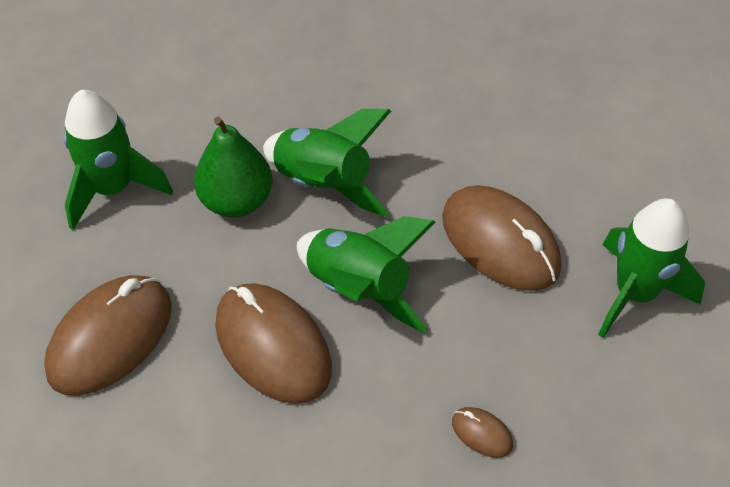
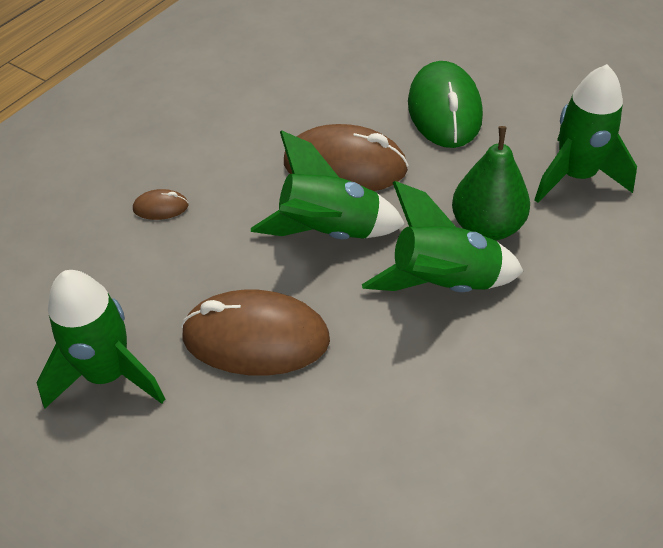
camera: 140 degrees right, 5 degrees down
brown mouse [44,275,172,396] -> green mouse [408,61,483,148]

